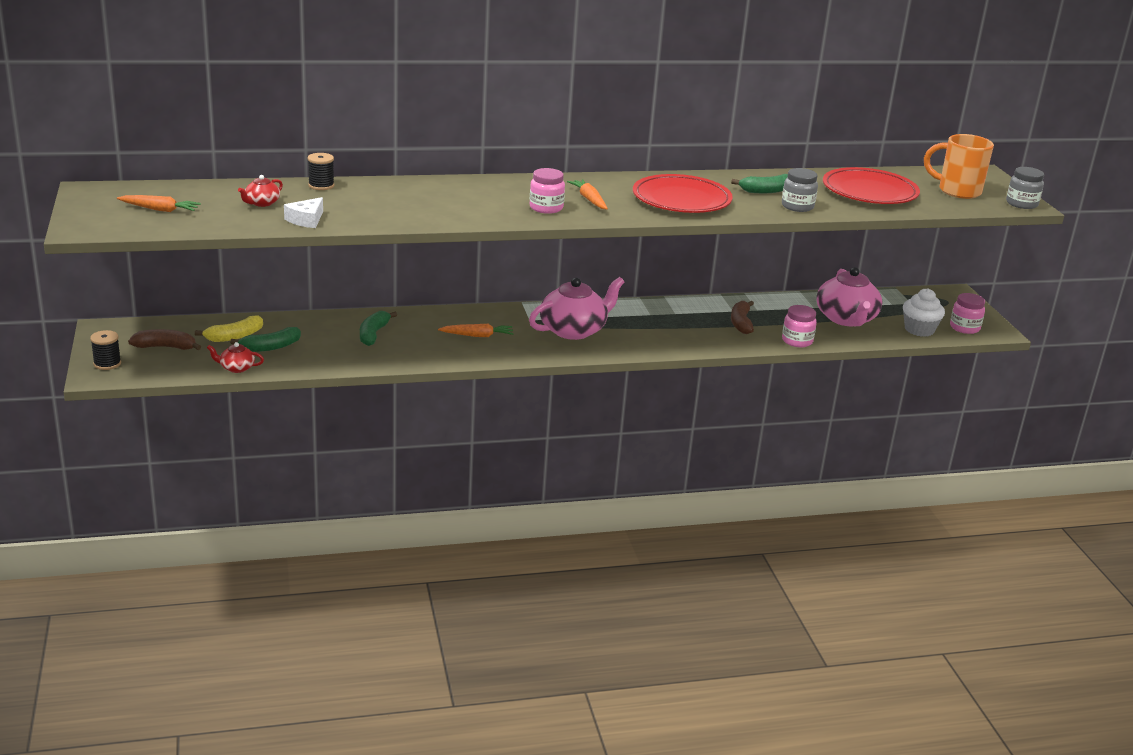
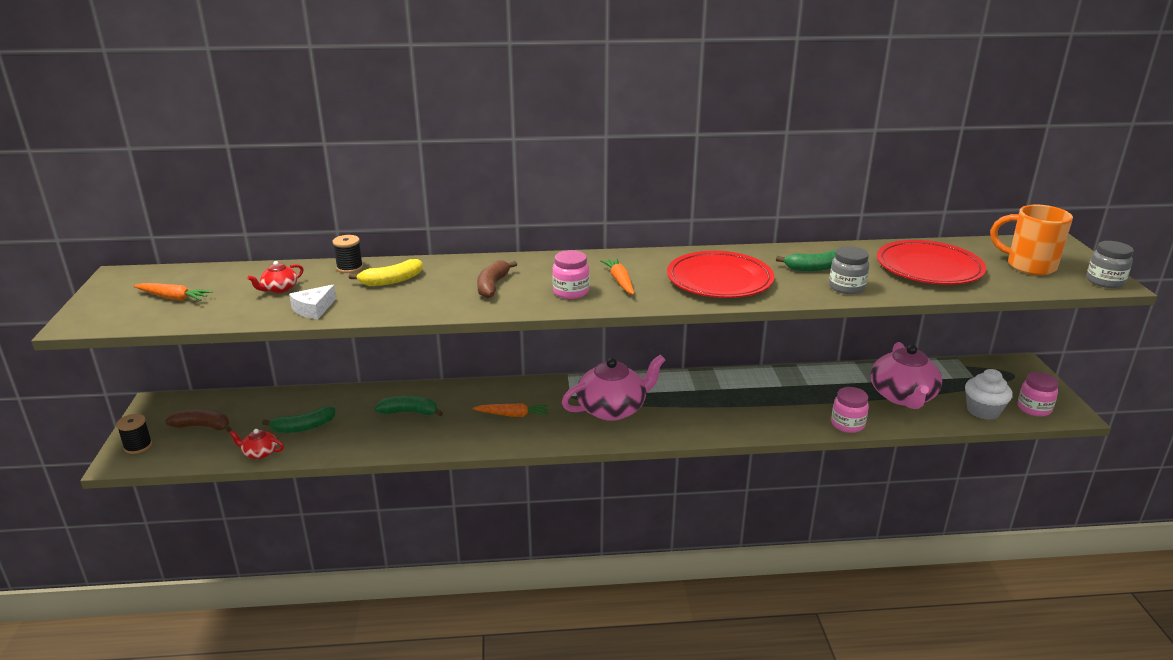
camera: 10 degrees right, 0 degrees up
yellow banana [195,315,263,342] -> yellow banana moved to [349,259,423,286]
green banana [360,311,397,346] -> green banana turned 75 degrees clockwise [374,396,443,416]
brown banana [731,301,754,334] -> brown banana moved to [477,260,517,298]

